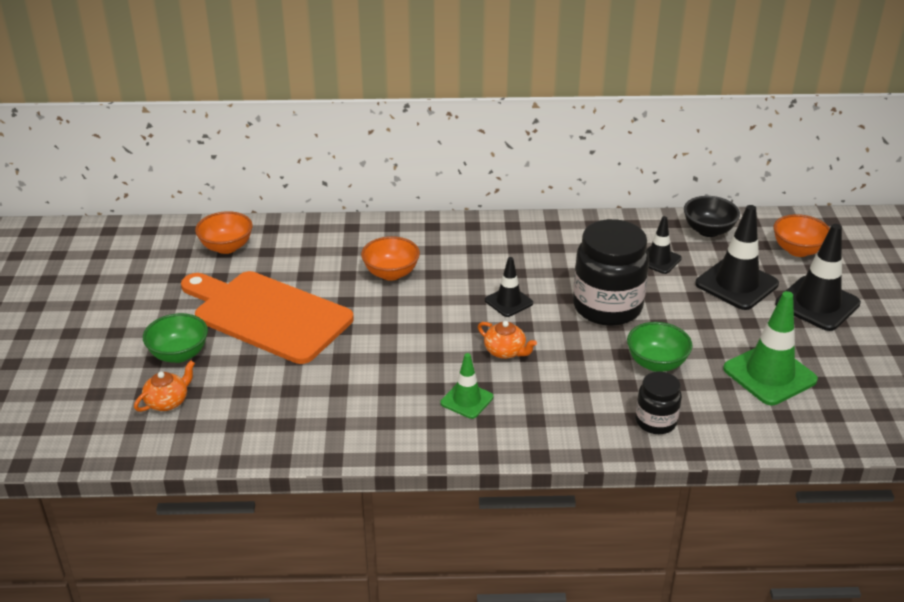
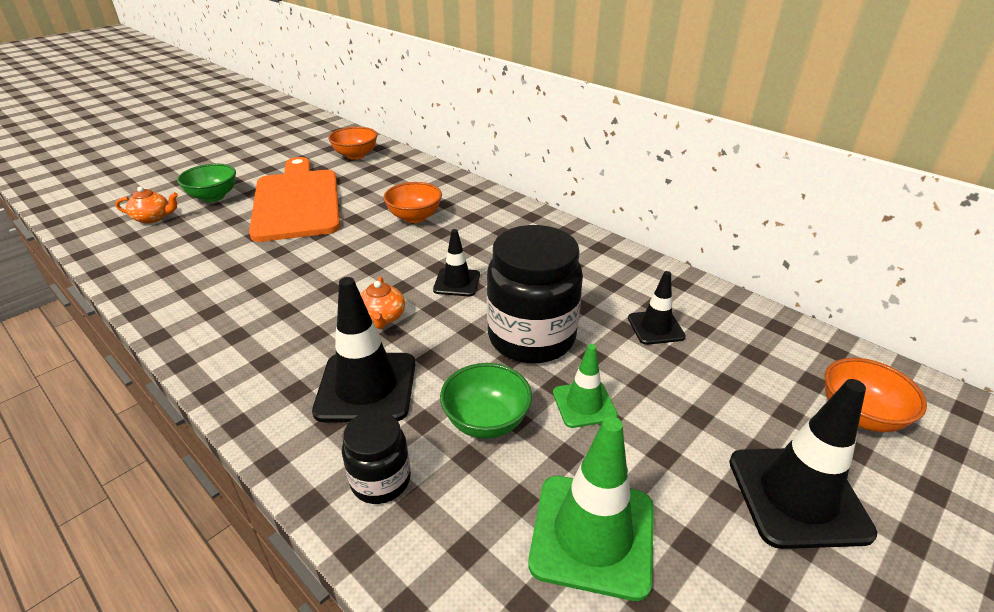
camera: 45 degrees right, 0 degrees up
green traffic cone [441,353,493,419] -> green traffic cone moved to [553,344,618,428]
black bowl [684,196,740,237] -> none
black traffic cone [695,205,779,310] -> black traffic cone moved to [312,277,415,422]

